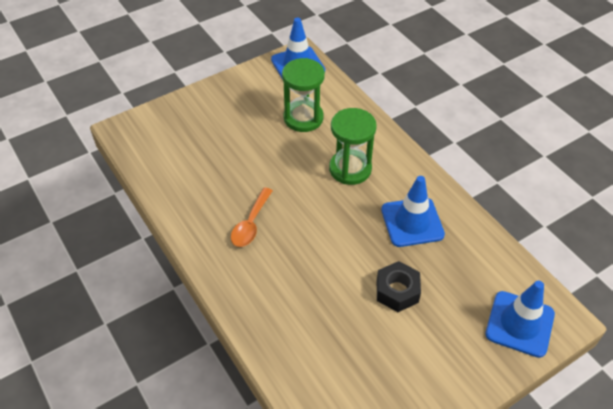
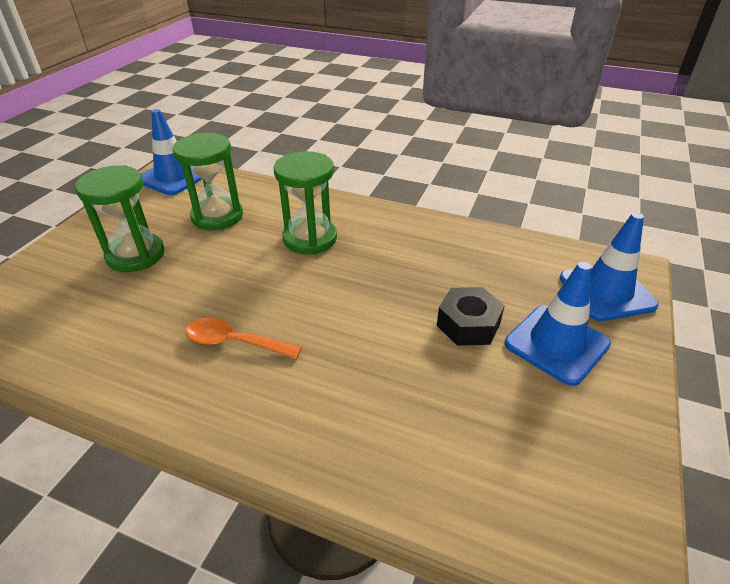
camera: 35 degrees left, 10 degrees down
orange spoon [231,187,273,247] -> orange spoon turned 120 degrees clockwise [185,318,302,359]
blue traffic cone [381,176,445,247] -> blue traffic cone moved to [505,261,611,386]
none -> green hourglass [75,165,165,272]

